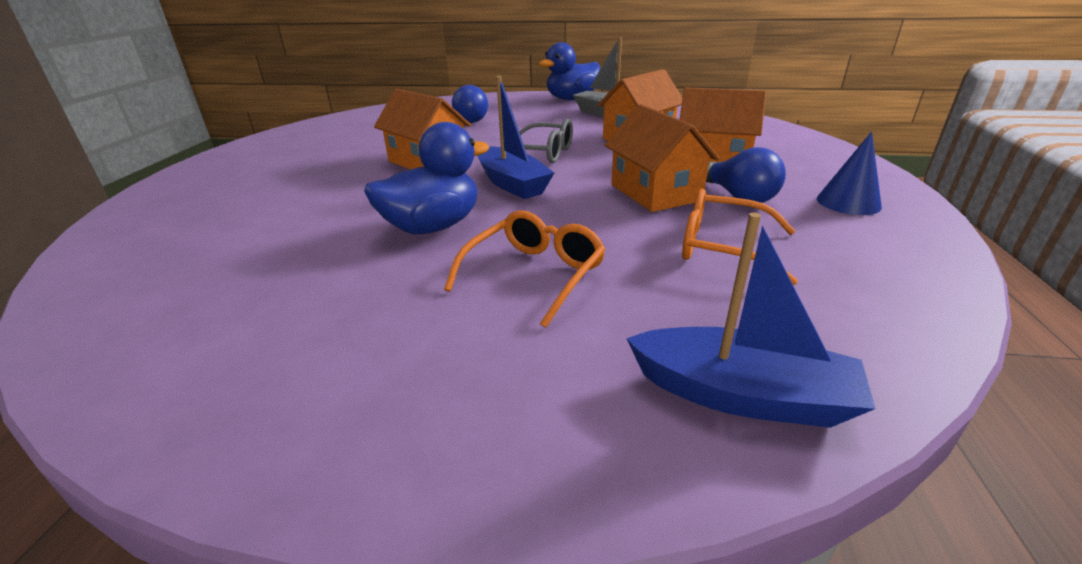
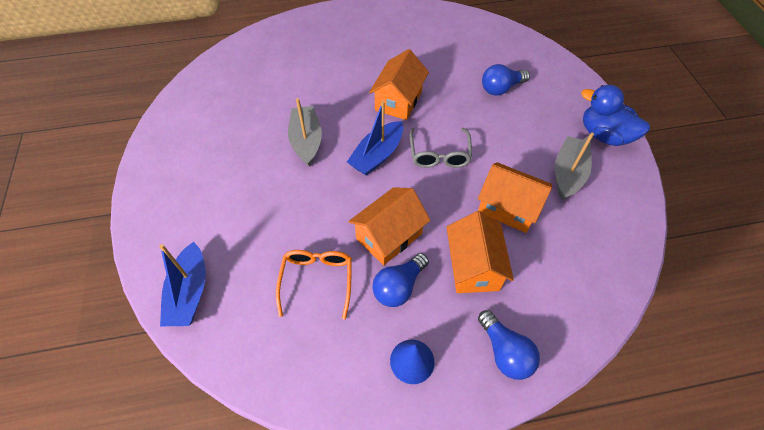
camera: 70 degrees right, 25 degrees up
blue duck [364,122,490,234] -> grey boat [288,98,322,166]
orange glasses [444,210,606,328] -> none
none -> blue light bulb [478,310,540,380]

